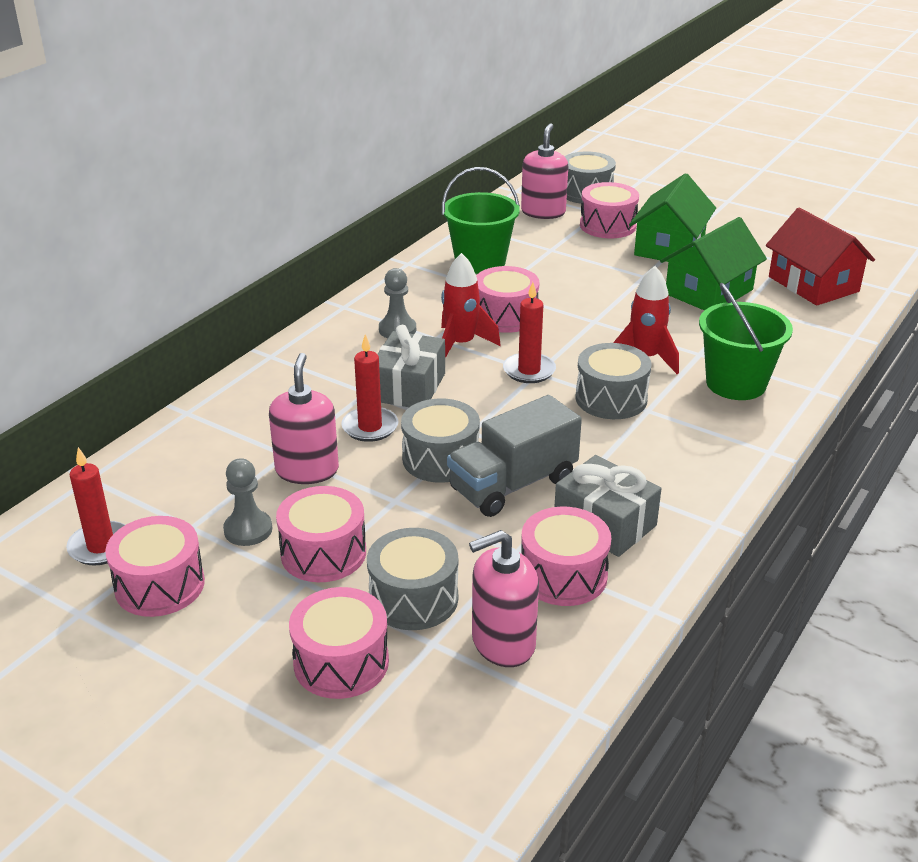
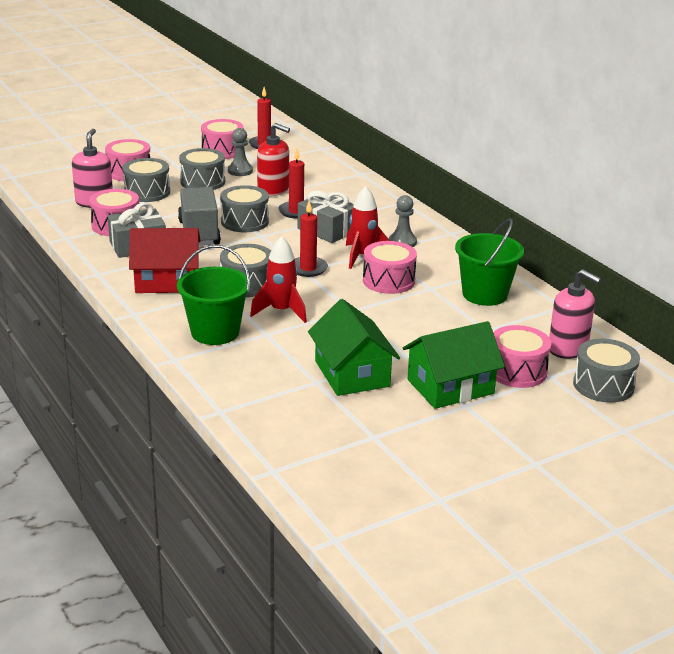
camera: 115 degrees right, 5 degrees down
pink soap dispenser [269,353,339,484] -> red soap dispenser [257,123,290,196]
pink drum [276,486,366,582] -> grey drum [179,148,225,190]
green house [629,173,716,262] -> green house turned 75 degrees counterclockwise [403,321,505,409]
red house [766,208,875,306] -> red house moved to [129,228,201,293]

